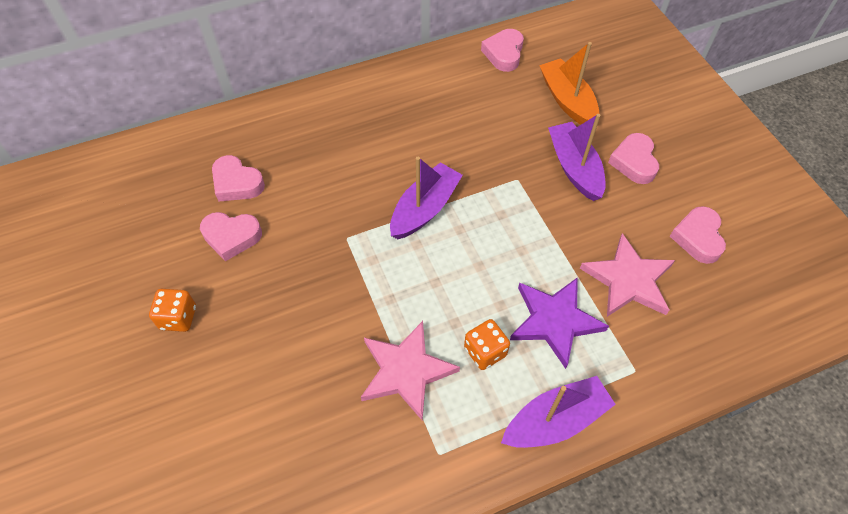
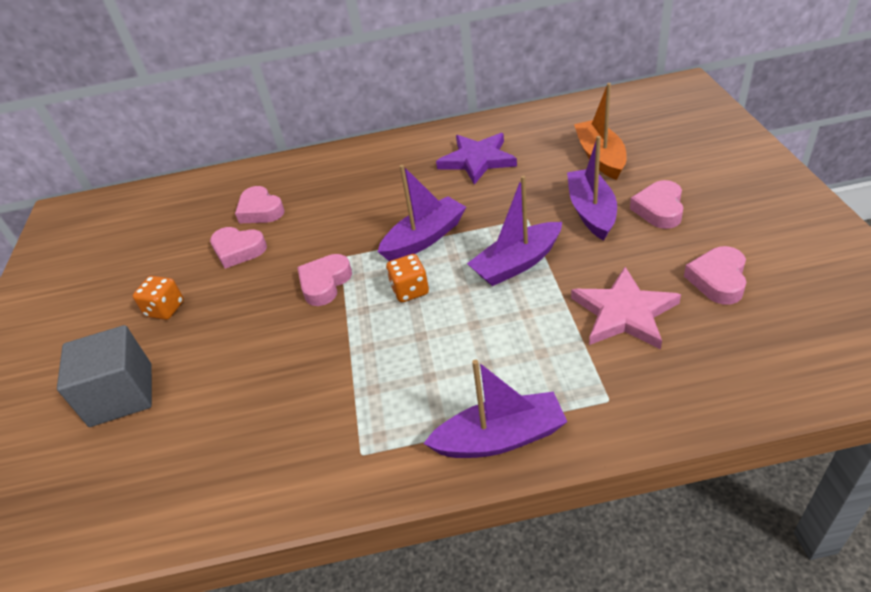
camera: 20 degrees right, 15 degrees down
pink star [361,321,460,420] -> none
orange dice [464,319,510,370] -> orange dice moved to [386,254,429,302]
pink heart [481,29,524,72] -> pink heart moved to [297,254,352,306]
purple star [510,277,609,369] -> purple star moved to [436,133,517,185]
none -> grey cube [57,325,152,427]
none -> purple boat [467,176,562,286]

